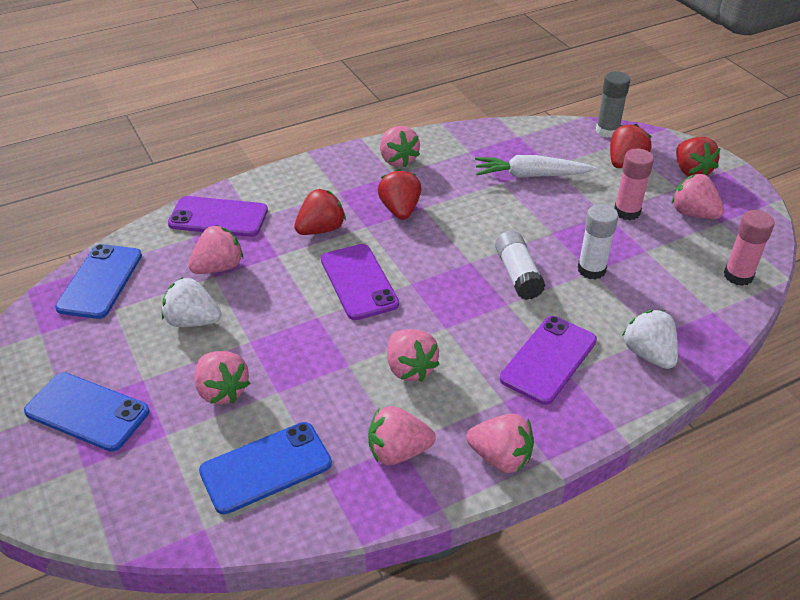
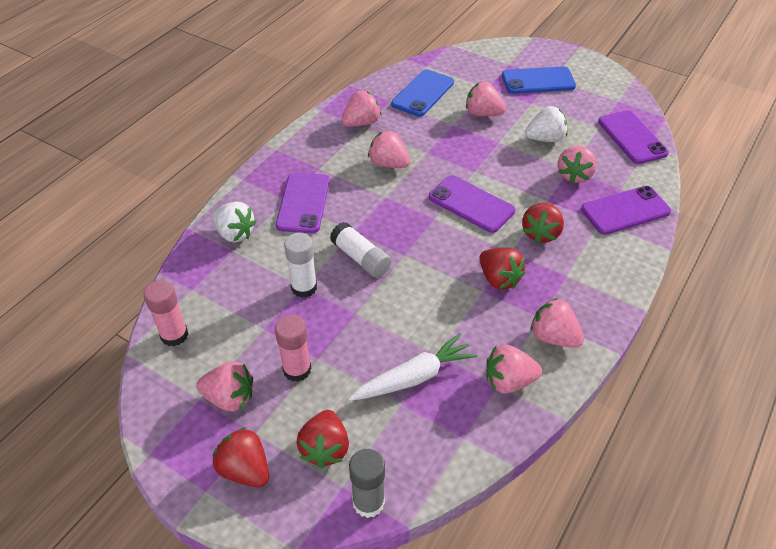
camera: 150 degrees right, 5 degrees up
blue phone [55,244,142,319] -> purple phone [598,110,669,164]
pink strawberry [466,414,534,473] -> pink strawberry moved to [486,345,542,394]

